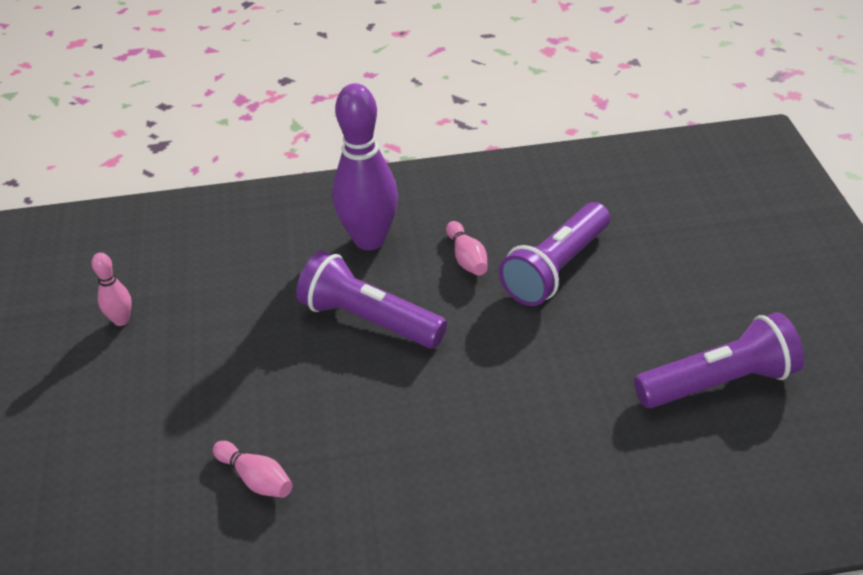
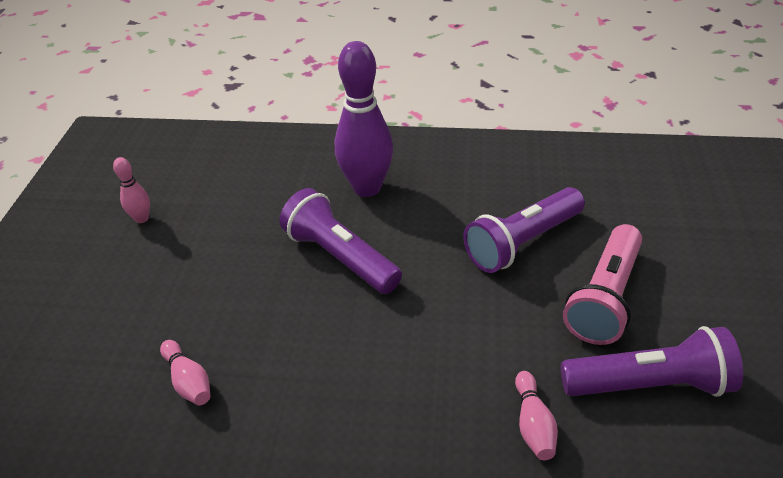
camera: 15 degrees right, 0 degrees up
pink bowling pin [446,221,488,276] -> pink bowling pin moved to [515,371,558,460]
none -> pink flashlight [563,224,642,345]

